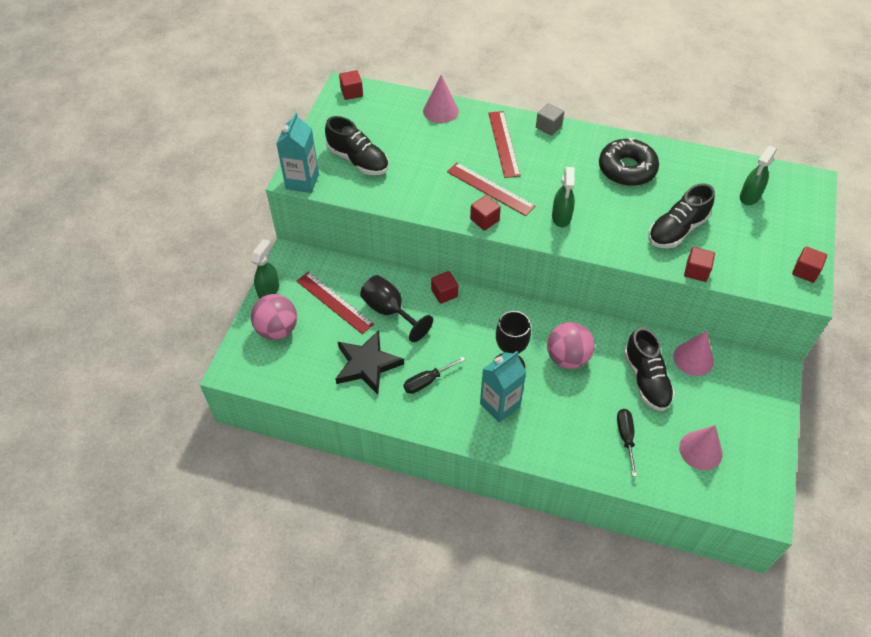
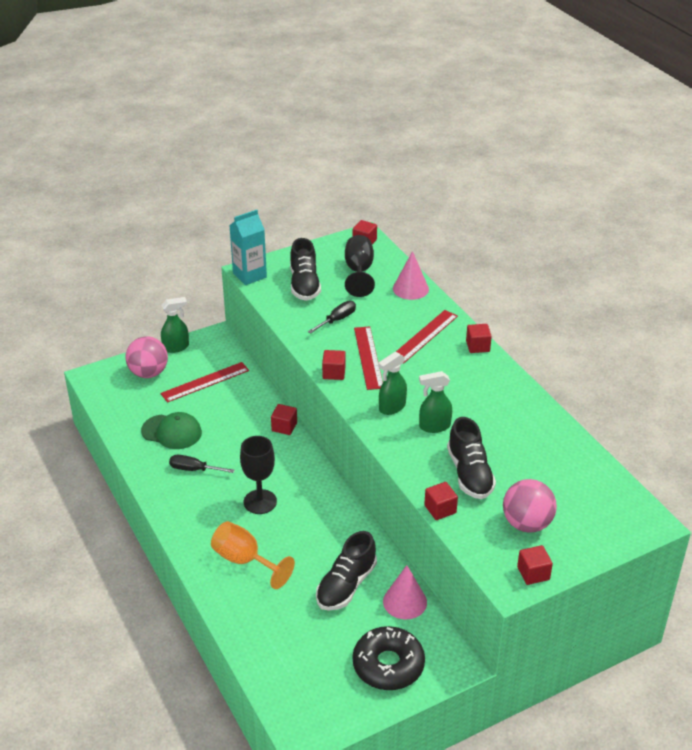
camera: 45 degrees right, 15 degrees down
red ruler [297,272,374,334] -> red ruler turned 60 degrees clockwise [160,362,249,403]
black star [336,330,404,395] -> green cap [141,412,202,449]
black goblet [360,275,433,342] -> black goblet moved to [345,235,375,297]
turquoise carton [480,351,526,423] -> none
grey cube [536,103,564,136] -> red cube [466,324,492,353]
pink ball [547,322,595,369] -> pink ball moved to [503,479,557,533]
black donut [599,138,659,186] -> black donut moved to [353,626,425,690]
black screwdriver [617,409,637,476] -> black screwdriver moved to [308,301,356,333]
black shoe [648,183,715,248] -> black shoe turned 105 degrees counterclockwise [447,417,496,499]
pink cone [679,425,723,470] -> none
green spray bottle [740,146,777,205] -> green spray bottle moved to [419,371,452,433]
none -> orange goblet [211,521,295,589]

